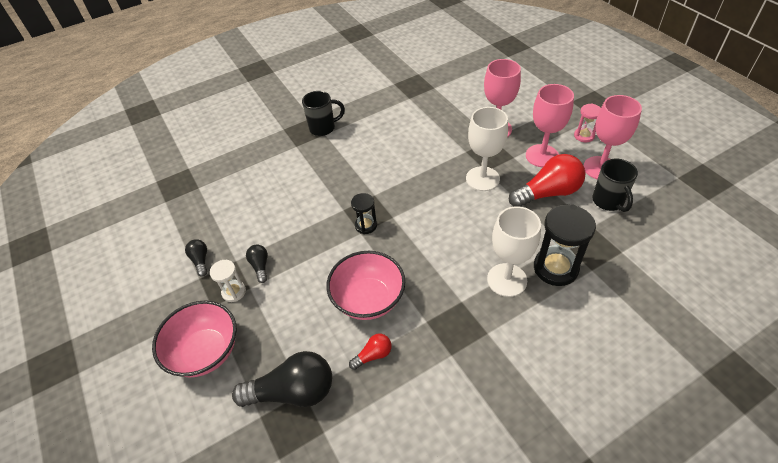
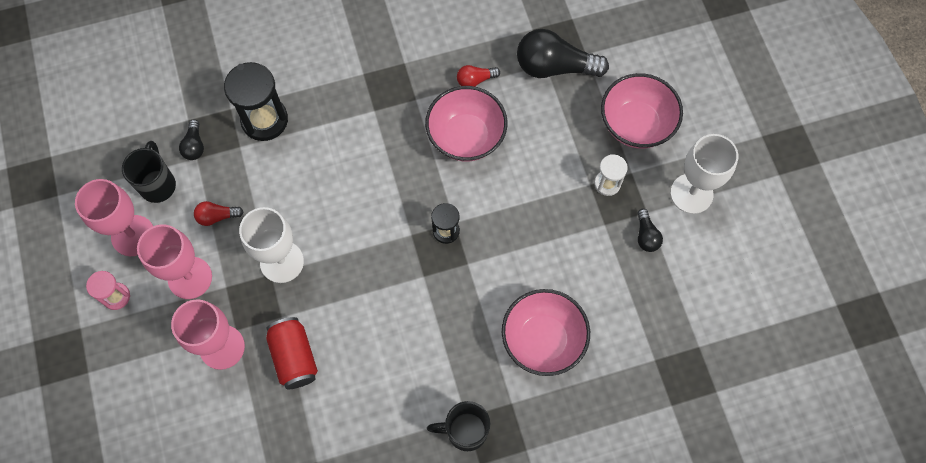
camera: 170 degrees left, 20 degrees up
black light bulb [246,245,268,283] -> black light bulb moved to [179,119,204,160]
white goblet [487,206,541,297] -> white goblet moved to [670,134,738,214]
red light bulb [509,154,585,207] -> red light bulb [194,201,244,226], size x0.48
none -> red can [266,317,318,389]
none -> pink bowl [502,289,590,376]

